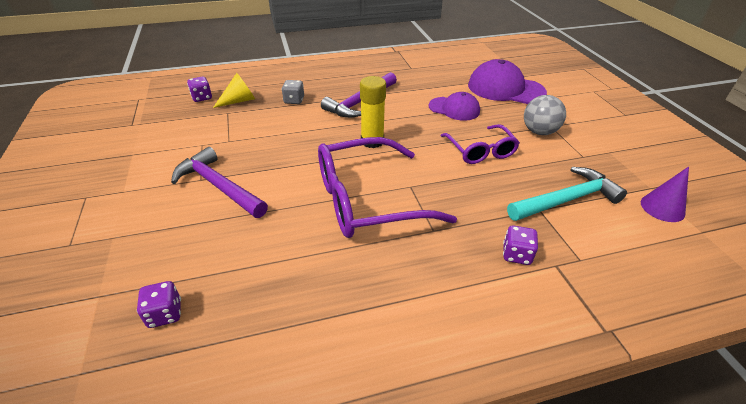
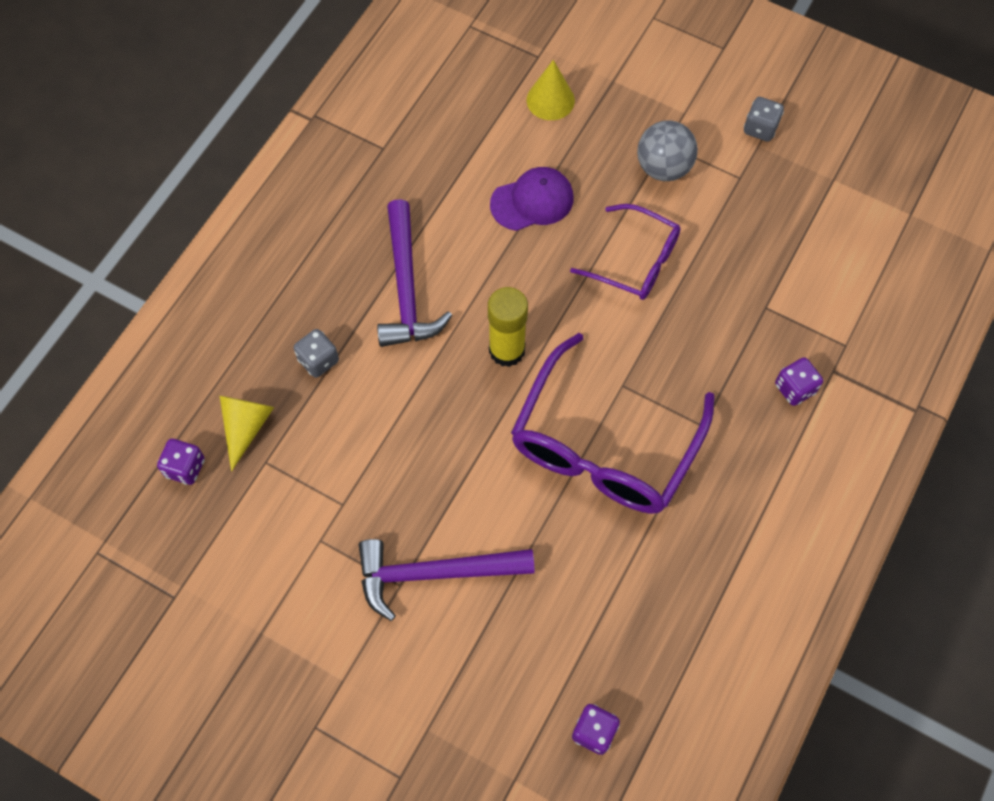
camera: 45 degrees left, 25 degrees up
purple cap [468,59,547,104] -> yellow cone [527,60,575,120]
turquoise hammer [507,167,627,221] -> none
purple cone [641,167,689,222] -> none
none -> grey dice [744,97,784,142]

